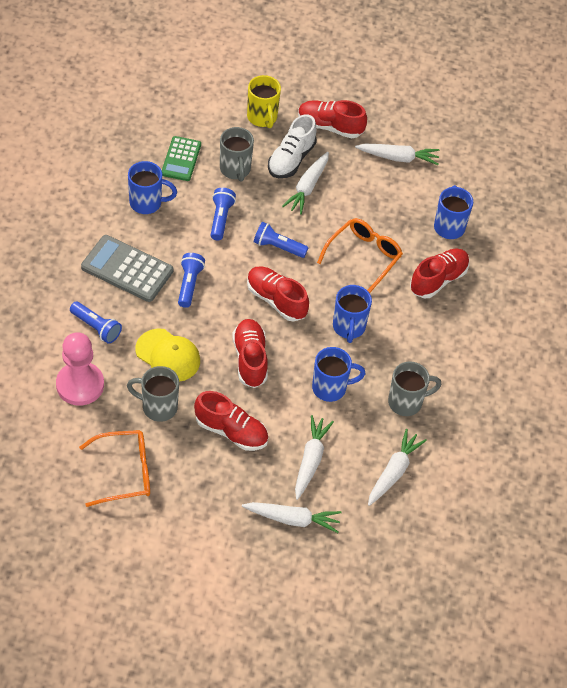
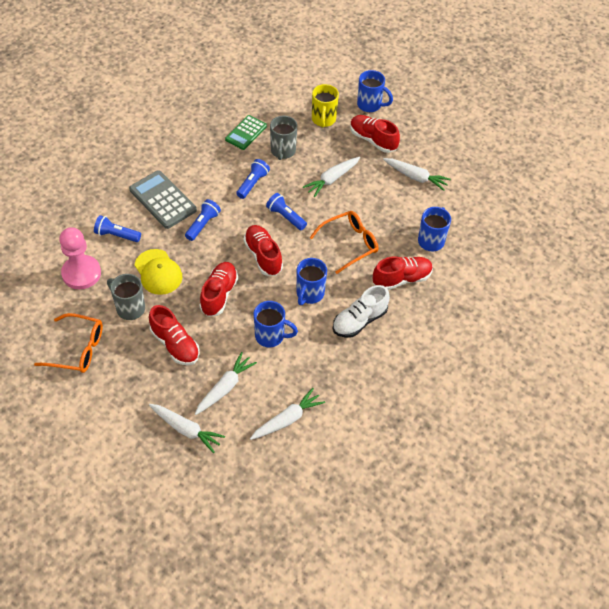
camera: 25 degrees right, 0 degrees up
blue flashlight [70,302,122,344] -> blue flashlight turned 135 degrees clockwise [94,215,141,242]
blue mug [128,161,177,214] -> blue mug moved to [357,70,393,112]
white shoe [268,114,317,178] -> white shoe moved to [333,285,390,338]
grey mug [388,361,441,416] -> none

